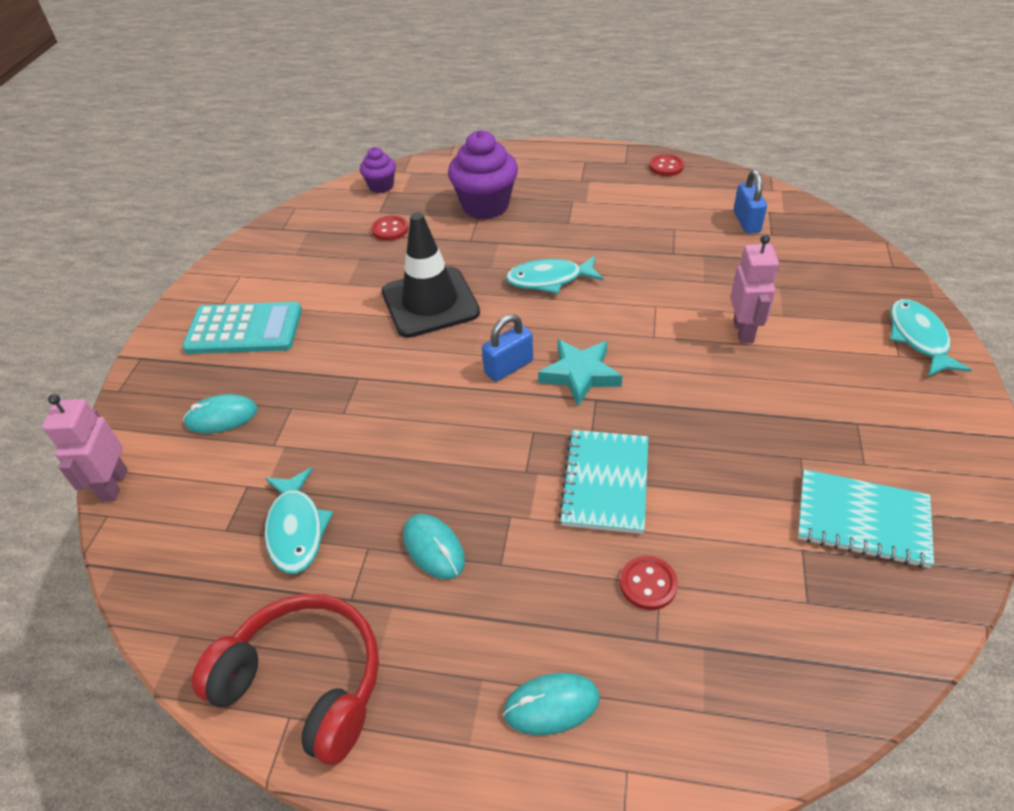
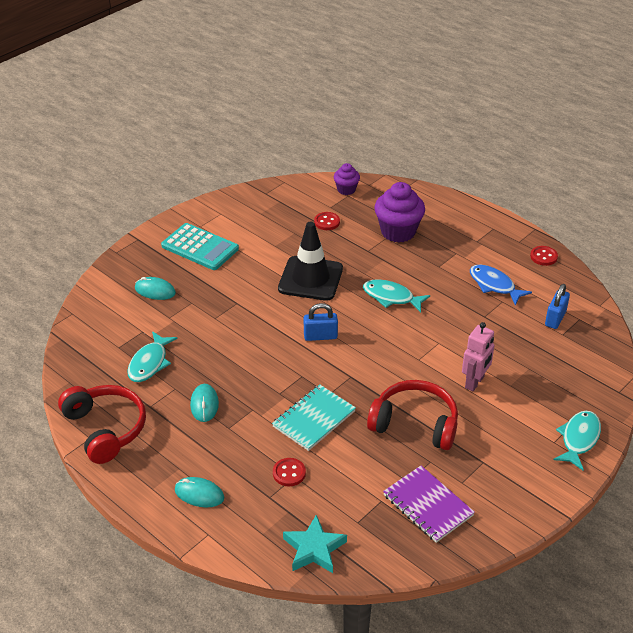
camera: 30 degrees right, 5 degrees down
pink robot [42,394,128,502] -> none
turquoise star [538,339,622,407] -> turquoise star moved to [283,515,347,573]
turquoise notebook [798,469,934,568] -> purple notebook [383,466,475,543]
none -> red headphones [367,380,458,450]
none -> blue fish [470,265,532,305]

